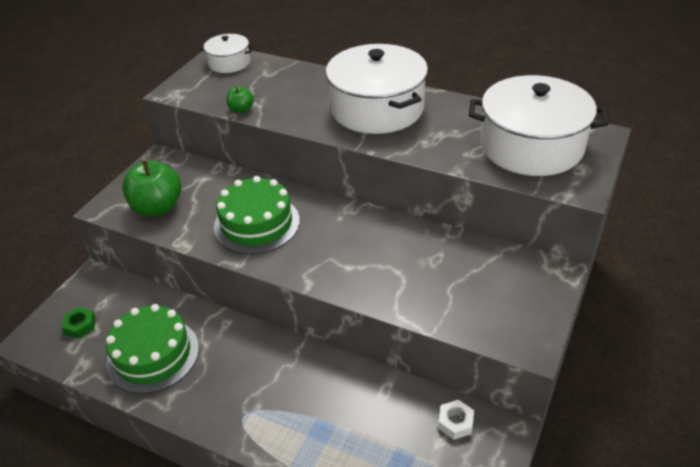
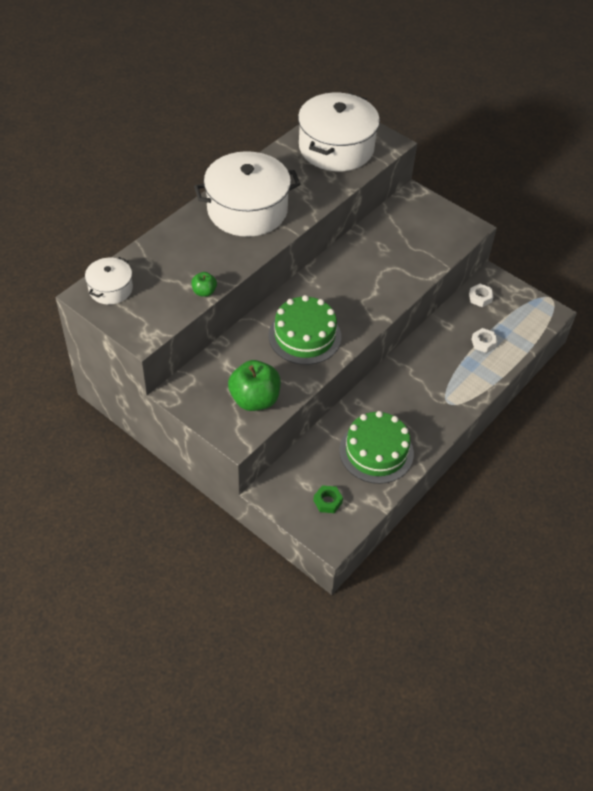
camera: 80 degrees left, 10 degrees up
none -> white nut [472,328,498,353]

